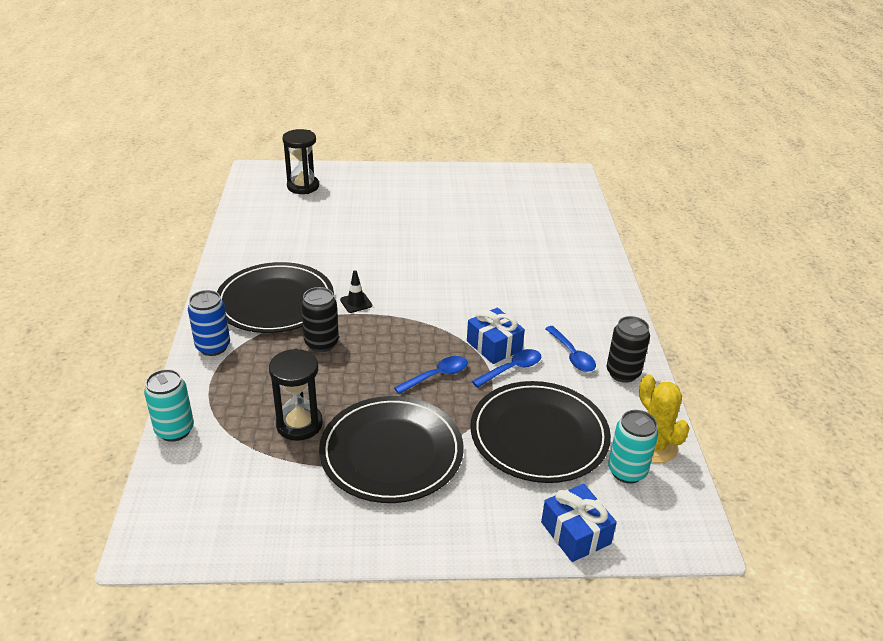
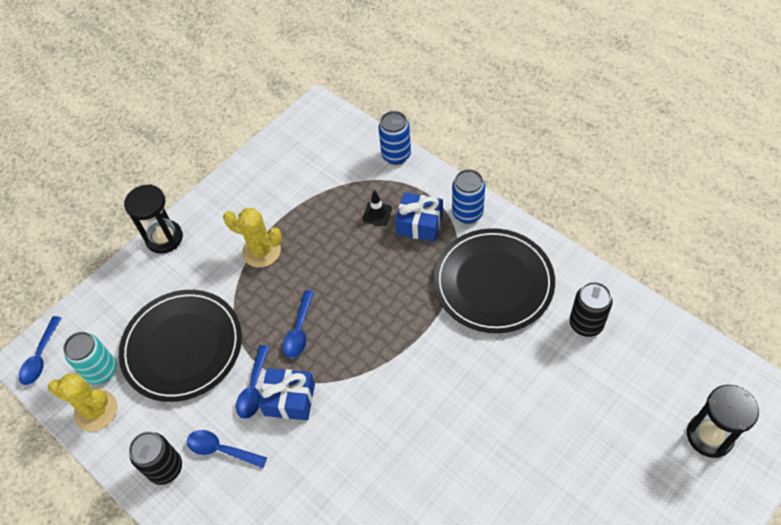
camera: 140 degrees right, 20 degrees up
turquoise can [144,369,194,442] -> blue can [379,111,411,165]
black hourglass [269,349,323,441] -> black hourglass moved to [124,184,183,254]
black can [301,287,339,352] -> black can moved to [570,282,613,337]
black plate [319,396,464,503] -> yellow cactus [223,208,282,268]
black traffic cone [340,270,372,313] -> black traffic cone moved to [362,190,392,226]
blue gift [541,484,617,562] -> blue gift moved to [395,192,443,242]
none -> blue spoon [19,316,62,385]

